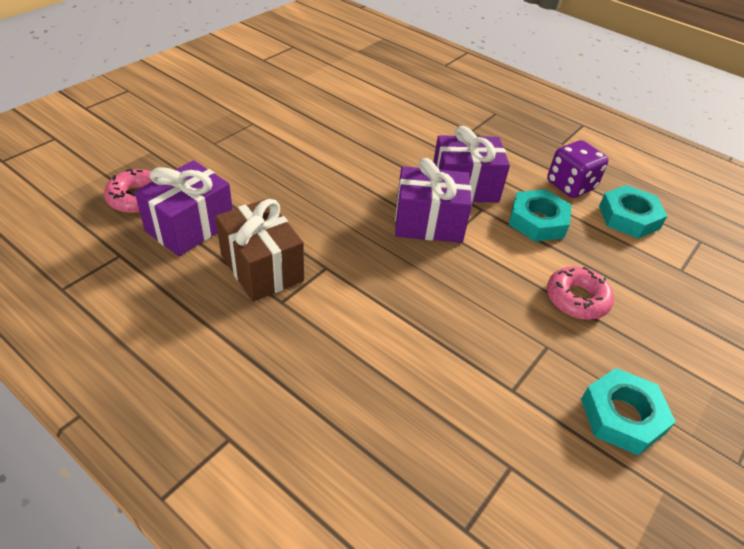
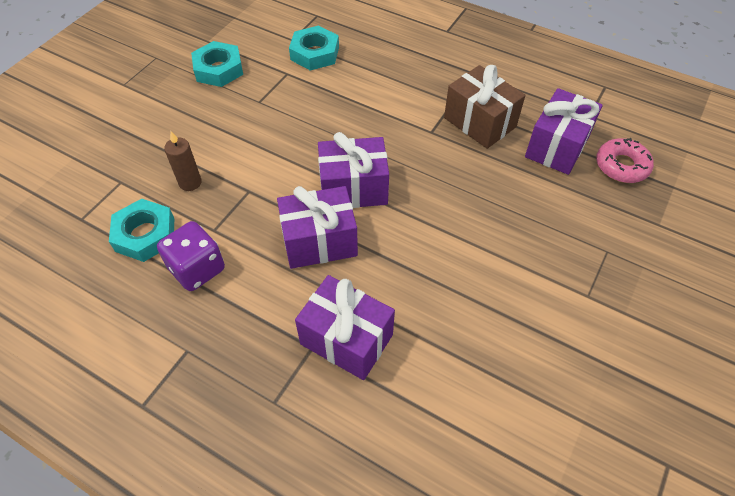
camera: 175 degrees right, 10 degrees up
turquoise nut [509,189,572,242] -> turquoise nut moved to [289,25,339,71]
pink donut [547,267,614,320] -> none
none -> brown candle [164,131,202,191]
none -> purple gift [295,275,395,380]

